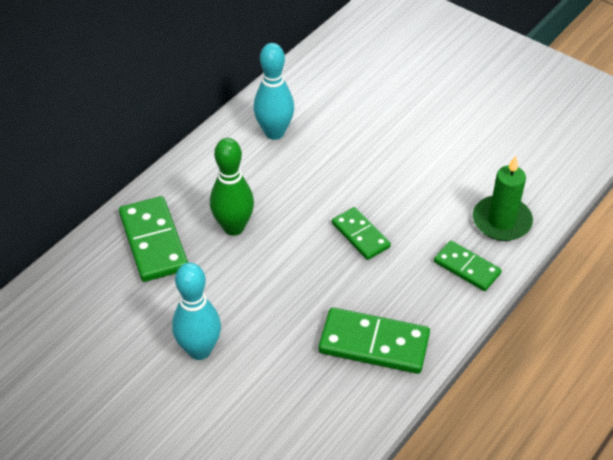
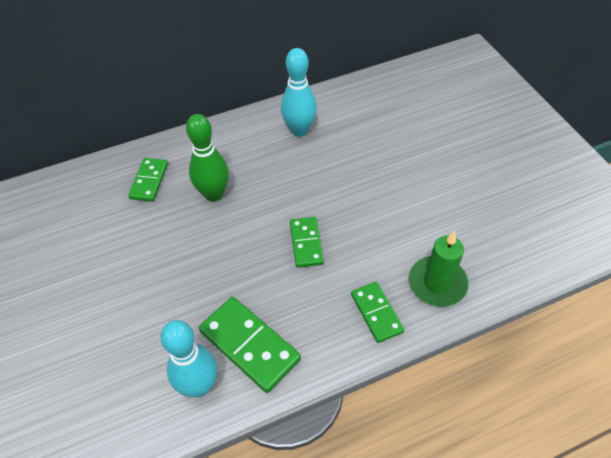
camera: 30 degrees right, 5 degrees up
green domino [119,196,188,282] -> green domino [128,158,168,202], size x0.63
turquoise bowling pin [172,263,221,360] -> turquoise bowling pin moved to [161,320,217,397]

